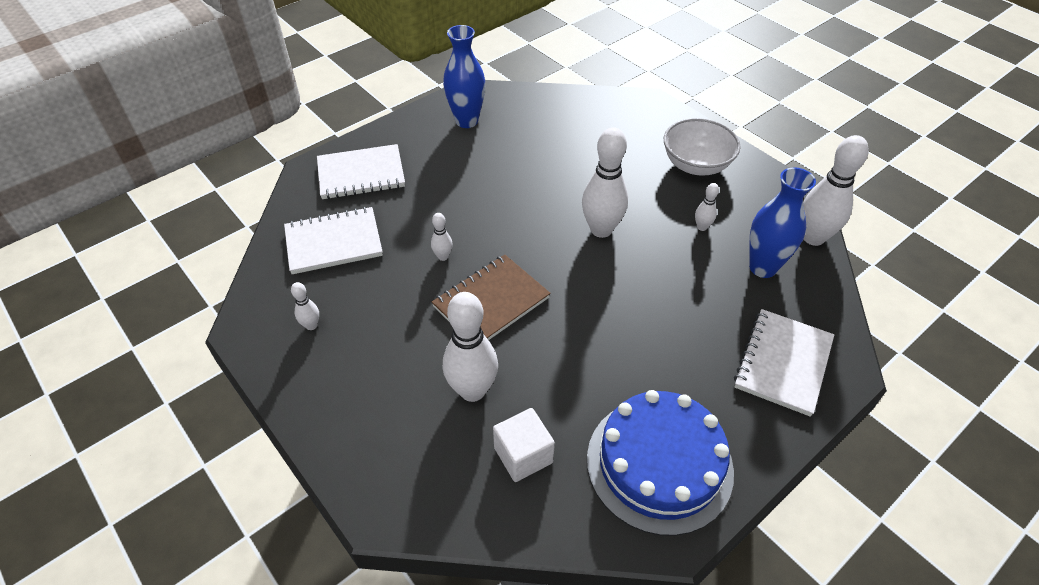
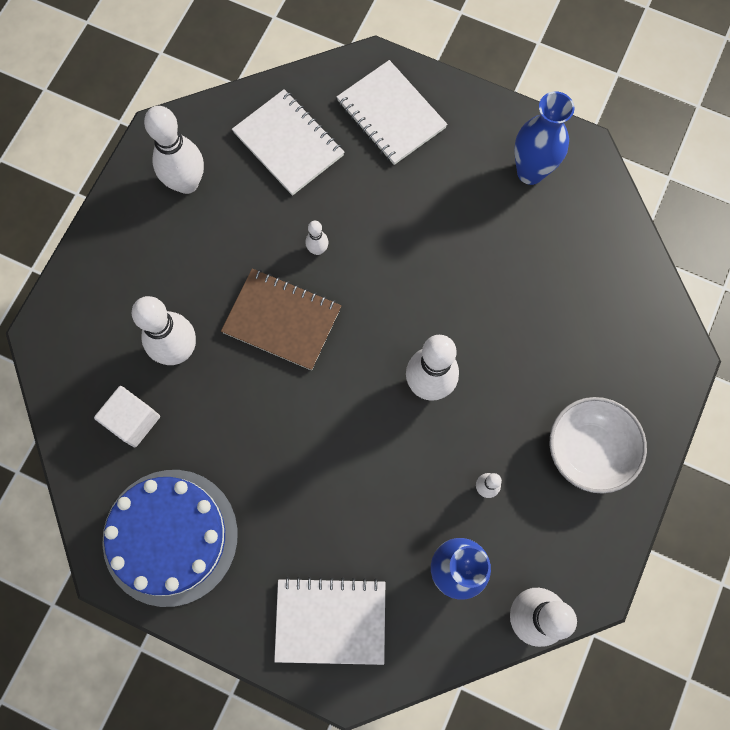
camera: 65 degrees right, 25 degrees up
white bowling pin [291,282,319,330] -> white bowling pin [144,106,204,194], size x2.15

